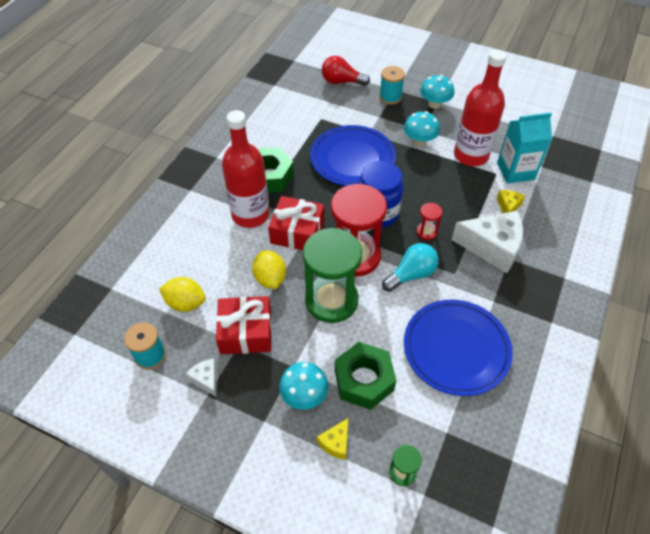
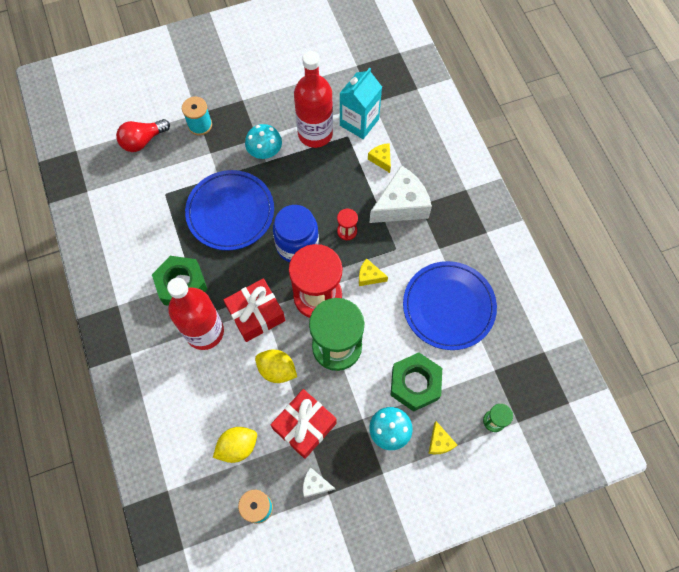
camera: 45 degrees left, 15 degrees up
turquoise light bulb [382,243,438,292] -> yellow cheese [359,259,388,286]
turquoise mushroom [420,75,454,109] -> none

